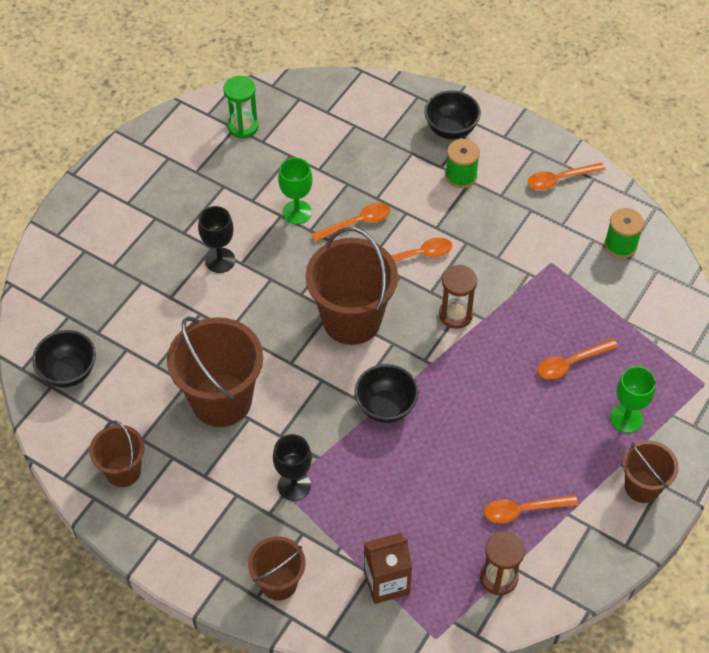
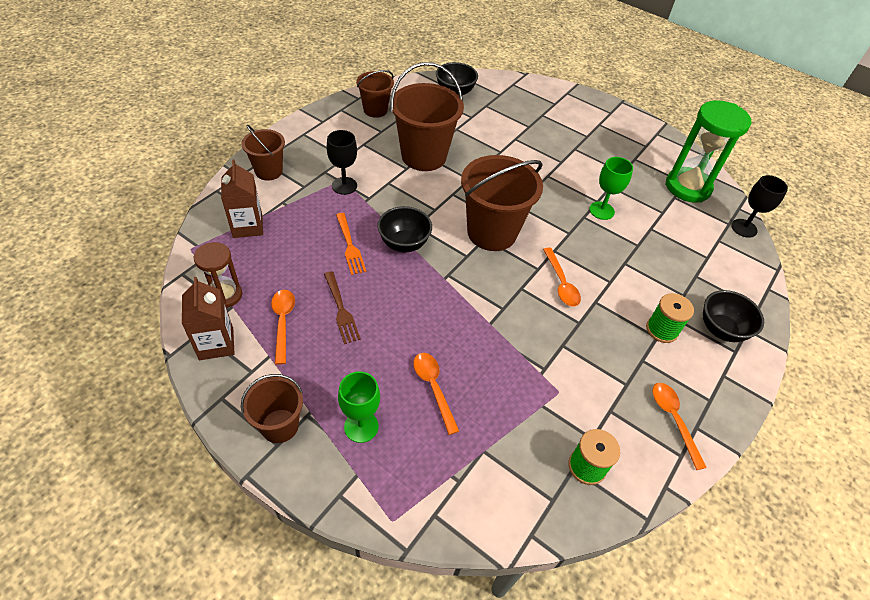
camera: 90 degrees right, 5 degrees down
black goblet [198,206,235,273] -> black goblet moved to [731,175,788,238]
green hourglass [223,76,259,139] -> green hourglass [665,100,751,203], size x1.74
orange spoon [311,203,390,242] -> none
brown hourglass [439,265,477,329] -> none
none -> brown carton [182,277,235,360]
none -> brown fork [324,271,361,344]
none -> orange fork [336,213,366,275]

